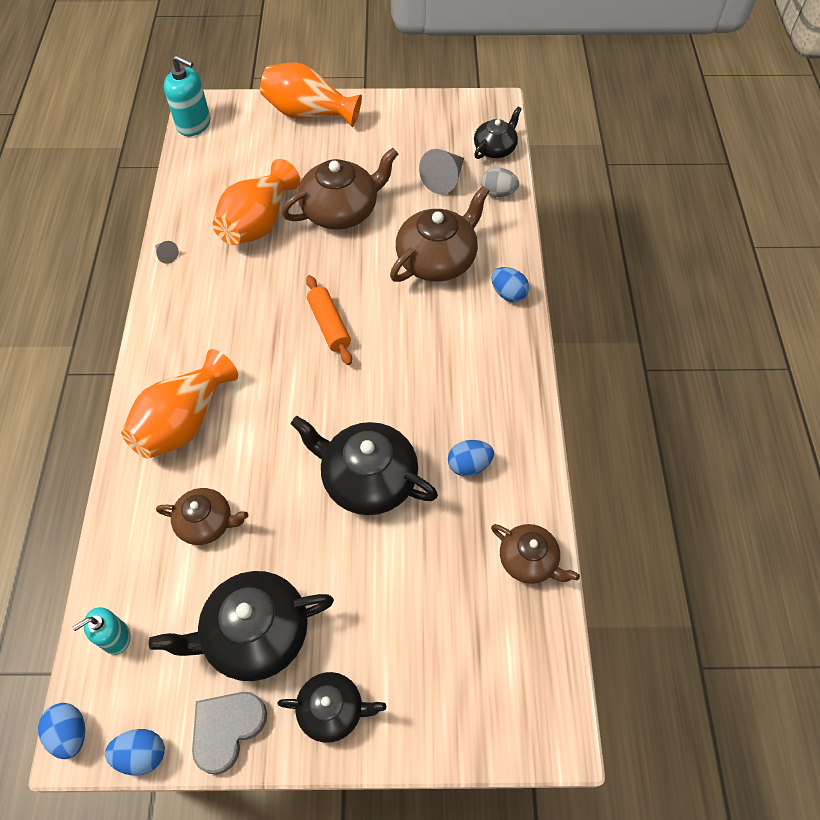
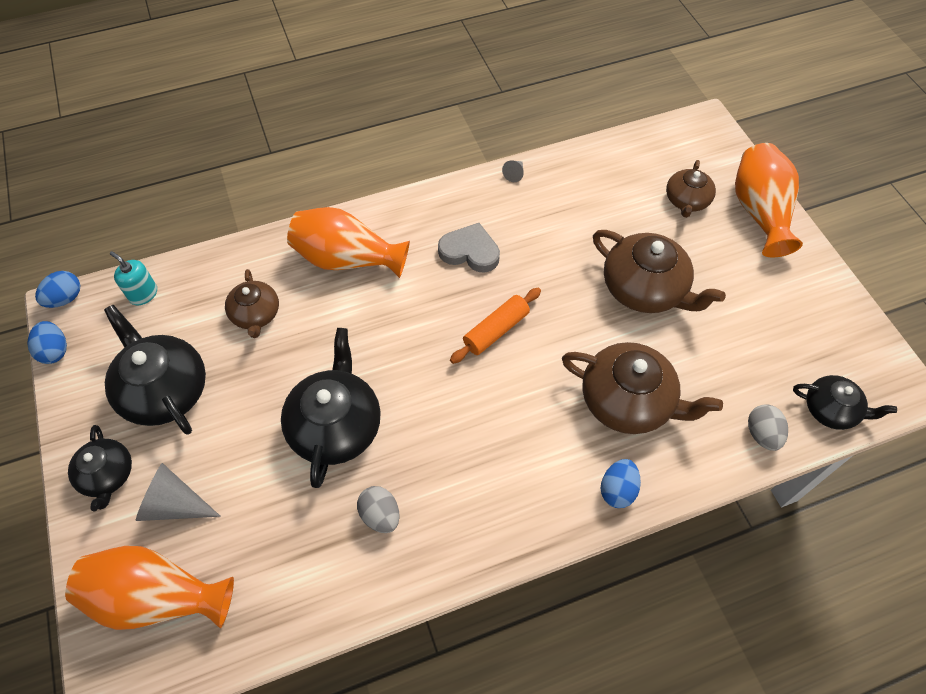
camera: 70 degrees right, 0 degrees up
turquoise soap dispenser [164,56,210,136] -> none
grey heart [192,692,267,775] -> grey heart moved to [438,223,500,273]
orange vase [213,159,300,245] -> orange vase moved to [65,546,234,630]
grey cone [419,149,464,194] -> grey cone moved to [136,463,221,521]
blue egg [448,440,494,476] -> grey egg [357,486,399,533]
brown teapot [491,524,580,584] -> brown teapot moved to [666,160,716,218]

